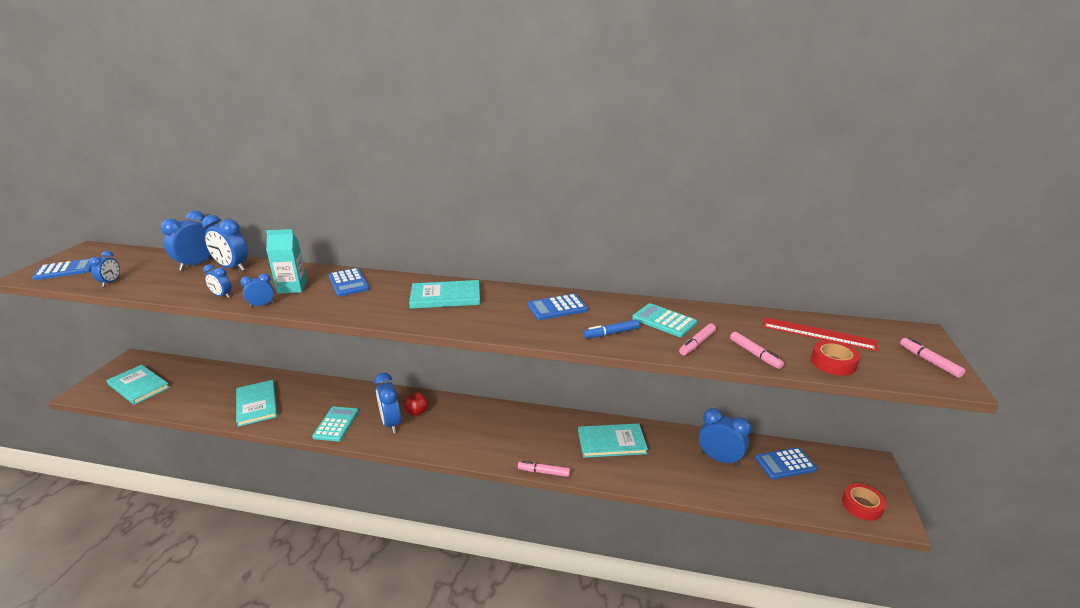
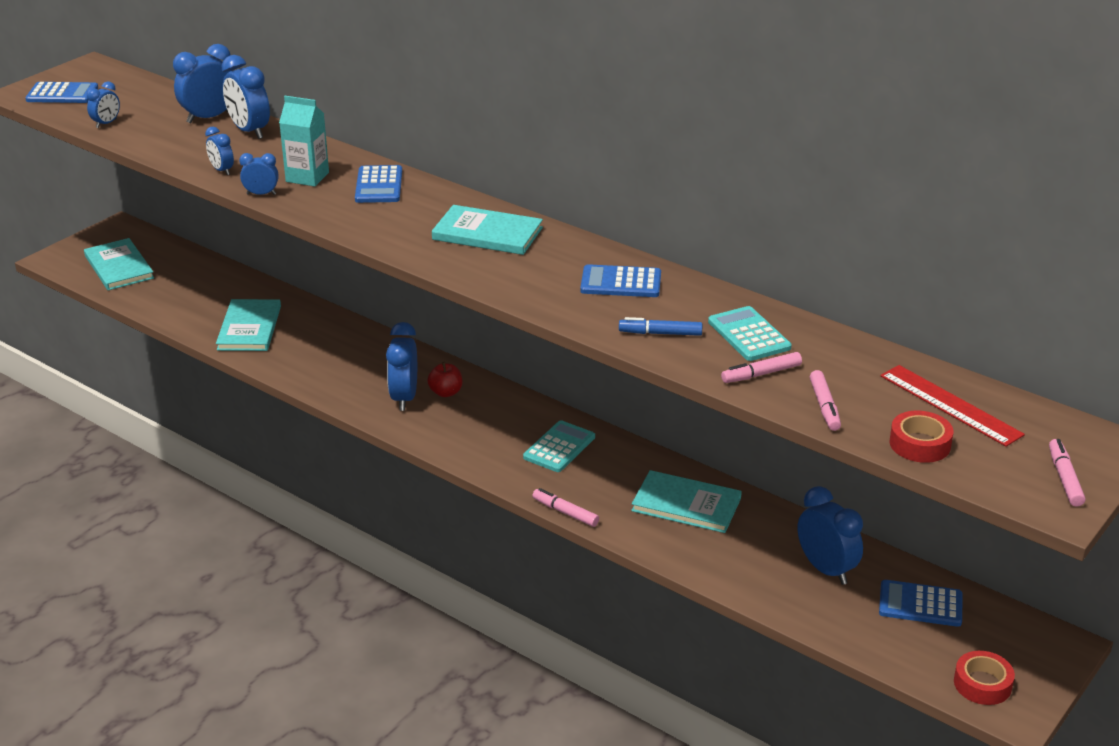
camera: 25 degrees right, 5 degrees up
turquoise calculator [312,407,359,441] -> turquoise calculator moved to [523,420,595,472]

